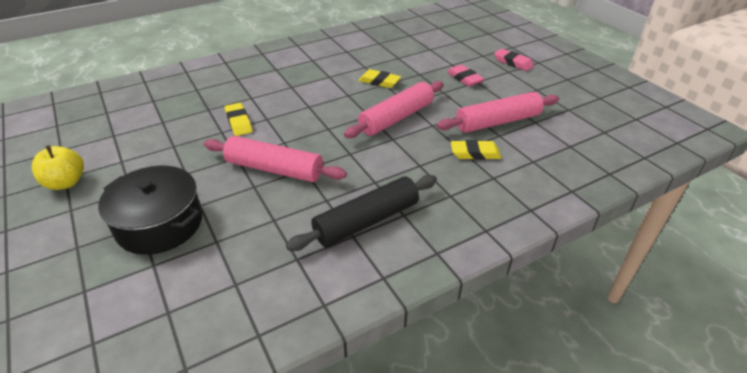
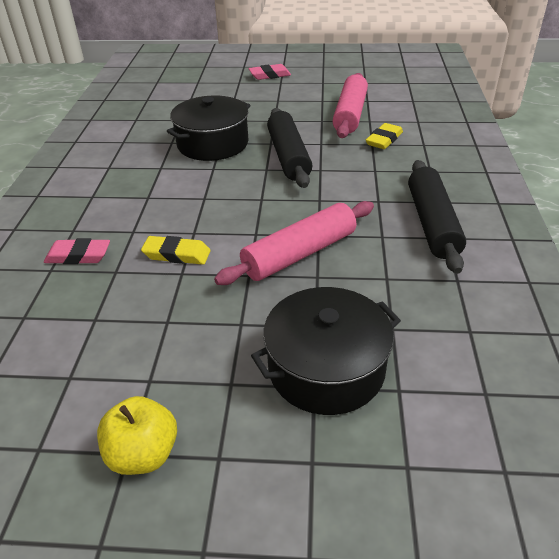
camera: 55 degrees left, 0 degrees up
pink rolling pin [344,81,444,138] -> black rolling pin [267,108,312,188]
yellow eraser [358,69,401,88] -> black pot [167,95,250,161]
pink eraser [447,65,484,87] -> pink eraser moved to [44,238,110,264]

